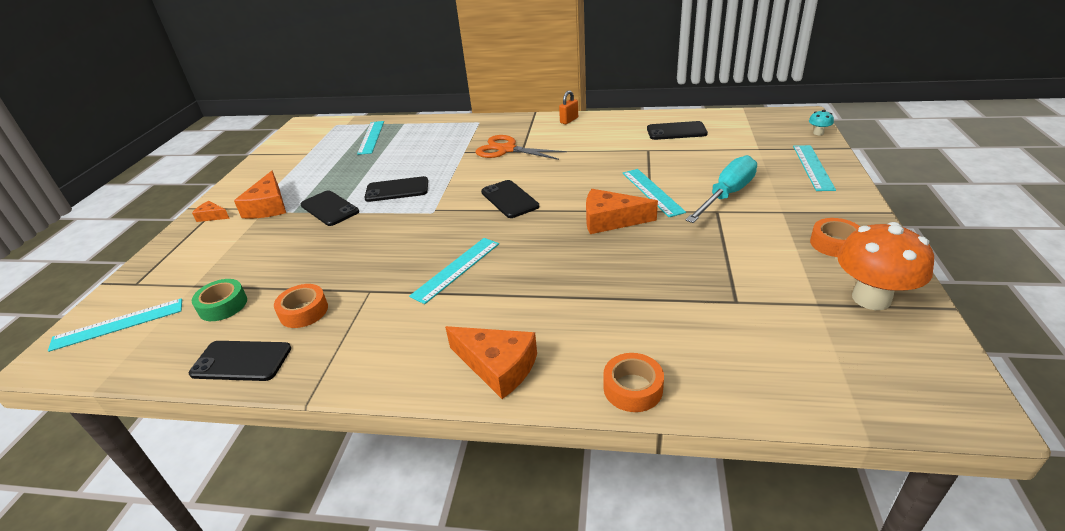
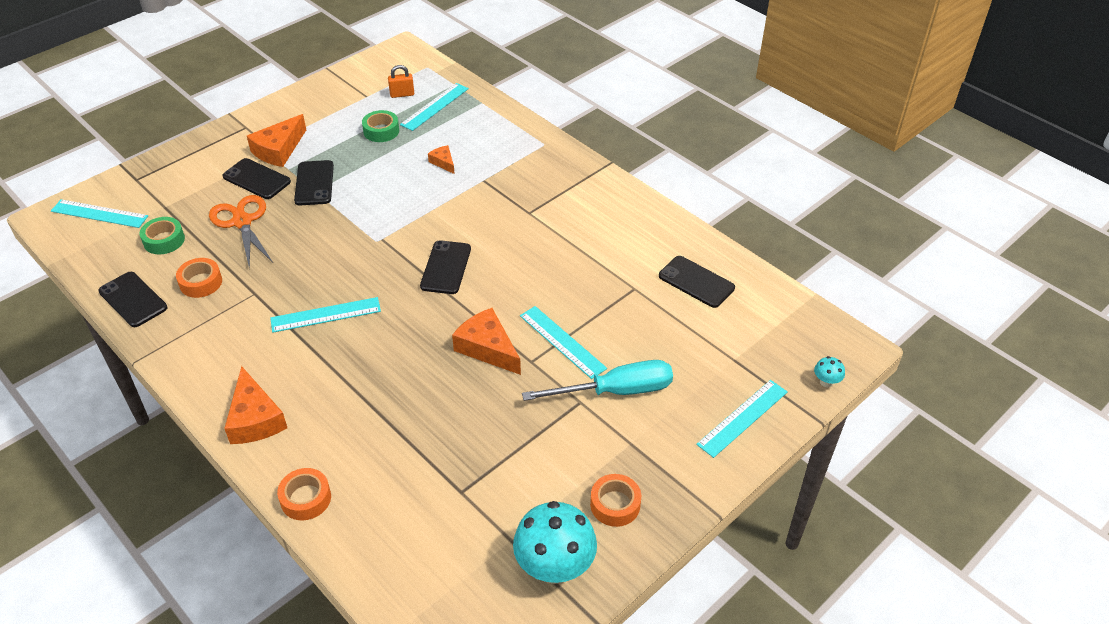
camera: 35 degrees right, 10 degrees up
orange cheese [192,201,230,222] -> orange cheese moved to [428,145,455,174]
black phone [364,176,428,202] -> black phone moved to [222,158,291,199]
orange scissors [476,135,567,160] -> orange scissors moved to [209,195,273,270]
orange padlock [559,90,578,124] -> orange padlock moved to [388,65,414,98]
turquoise ruler [623,169,686,217] -> turquoise ruler turned 60 degrees counterclockwise [520,306,607,379]
orange mushroom [837,222,934,310] -> turquoise mushroom [513,501,597,584]
none -> green tape [362,110,399,142]

